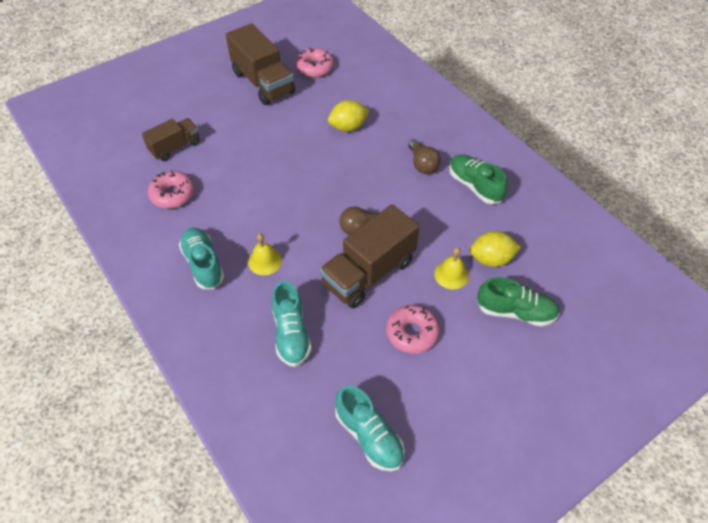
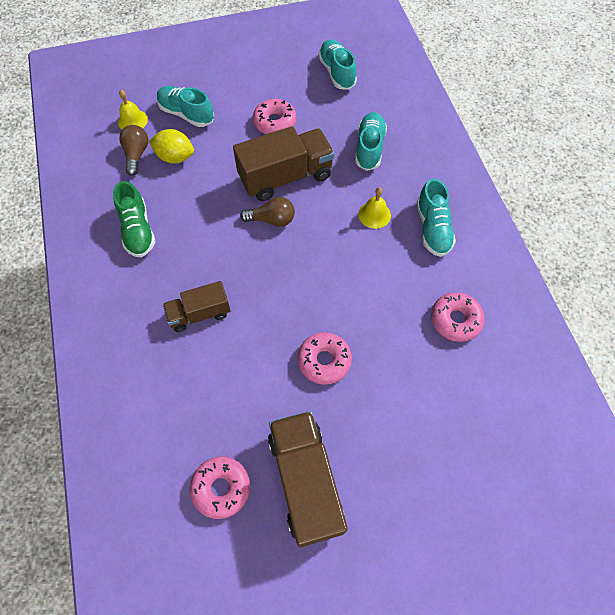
camera: 160 degrees left, 10 degrees up
brown truck [142,118,200,161] -> brown truck moved to [163,281,231,332]
yellow lemon [328,100,370,132] -> none
brown light bulb [408,139,441,174] -> brown light bulb moved to [119,125,148,176]
yellow bell [434,247,469,289] -> yellow bell moved to [118,90,148,130]
green shoe [477,277,560,327] -> turquoise shoe [157,86,214,127]
none -> pink donut [298,332,352,385]

